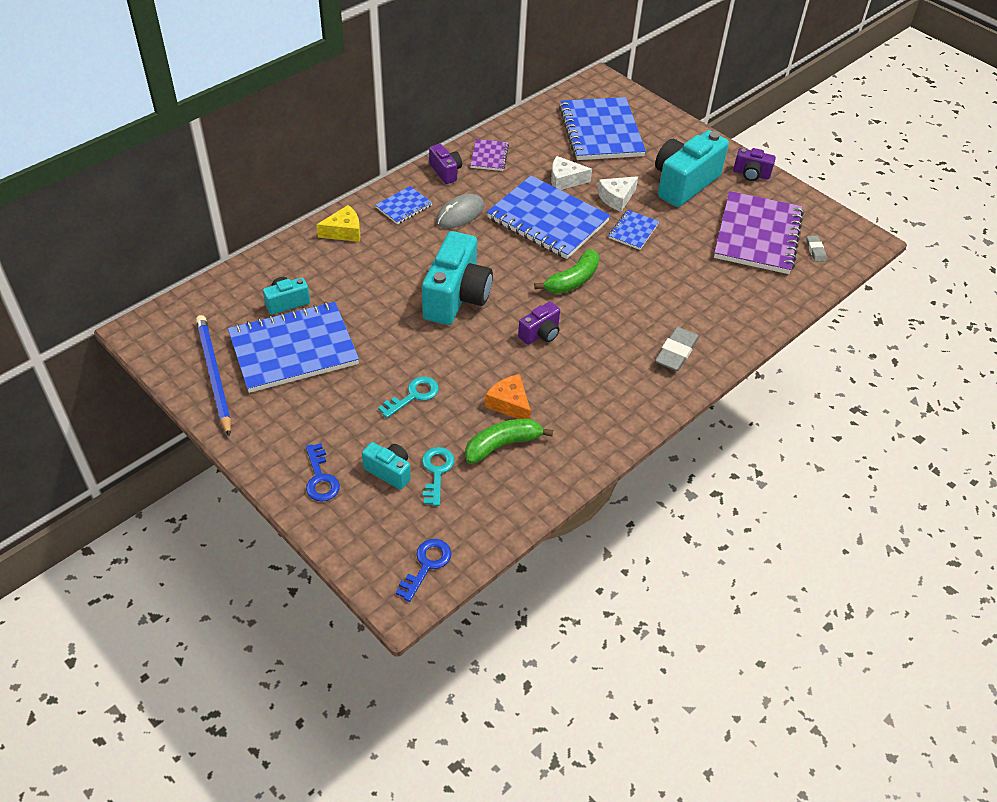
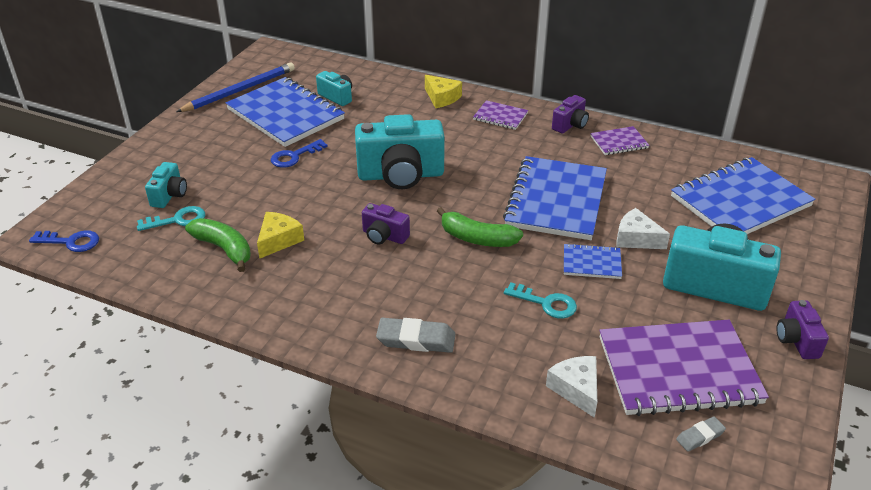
camera: 70 degrees right, 10 degrees down
blue key [306,443,340,502] -> blue key moved to [271,139,328,168]
blue notebook [376,186,432,224] -> purple notebook [473,100,528,130]
turquoise key [378,376,439,418] -> turquoise key moved to [504,282,577,319]
grey mouse [436,194,484,228] -> none
orange cheese [485,374,531,419] -> yellow cheese [257,212,304,259]
white cheese [551,156,592,190] -> white cheese moved to [546,356,597,418]

